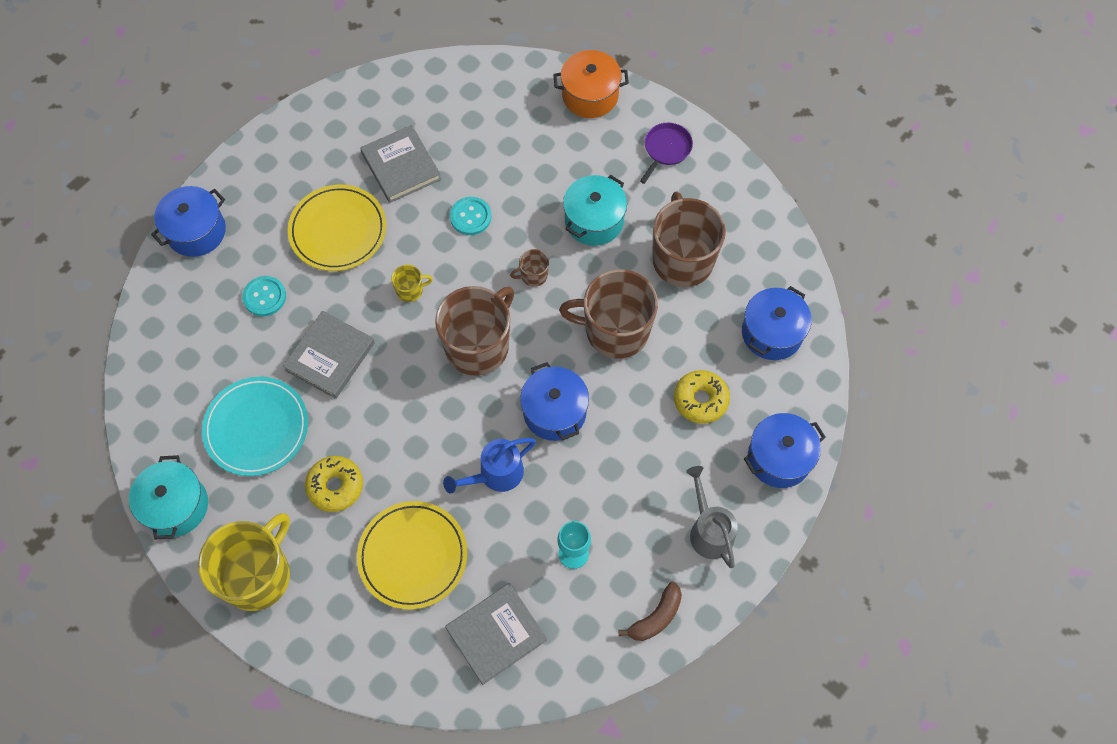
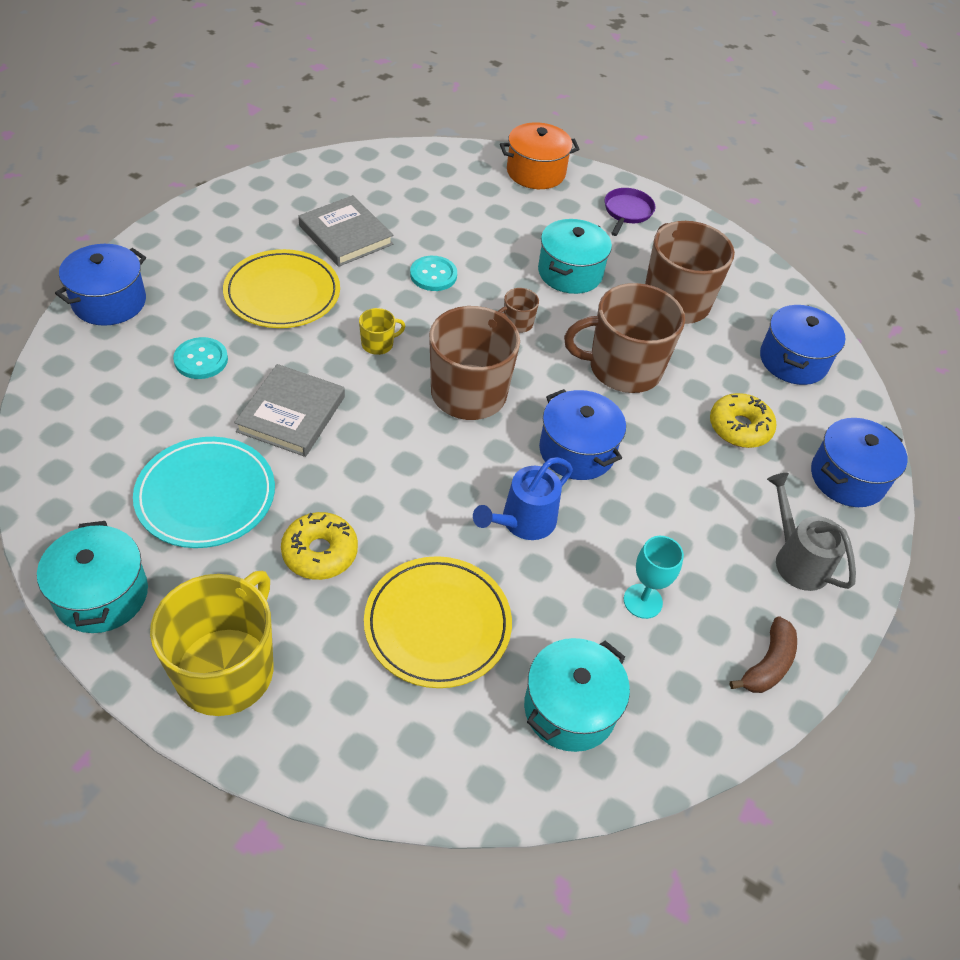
camera: 15 degrees left, 15 degrees down
grey book [445,583,547,685] -> turquoise pot [524,638,630,752]

